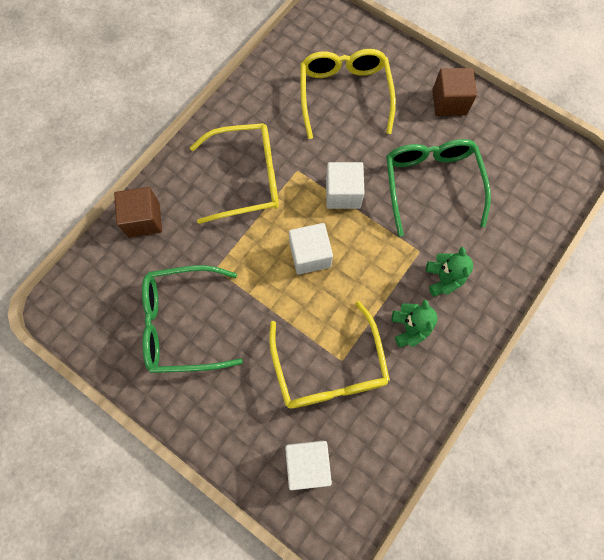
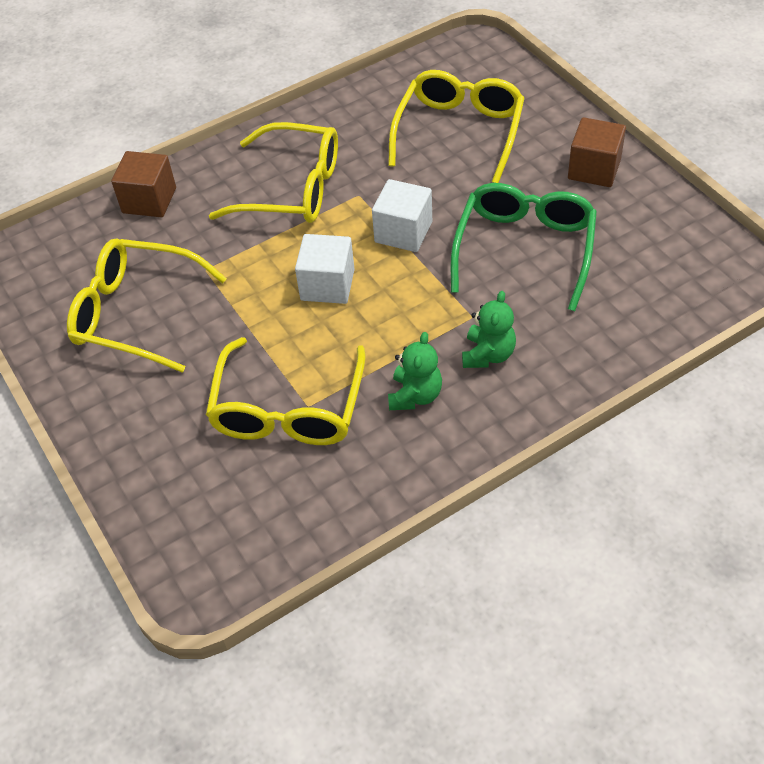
camera: 25 degrees right, 20 degrees down
green glasses [142,265,243,373] -> yellow glasses [67,239,227,373]
white cube [285,441,332,490] -> none

